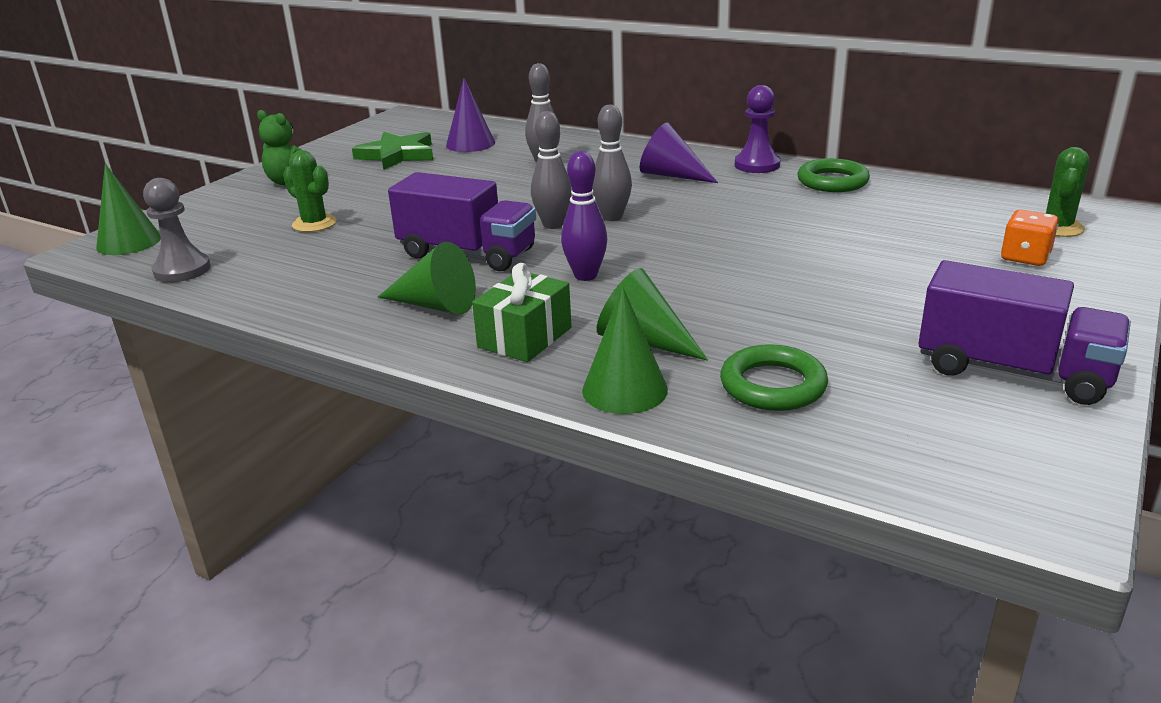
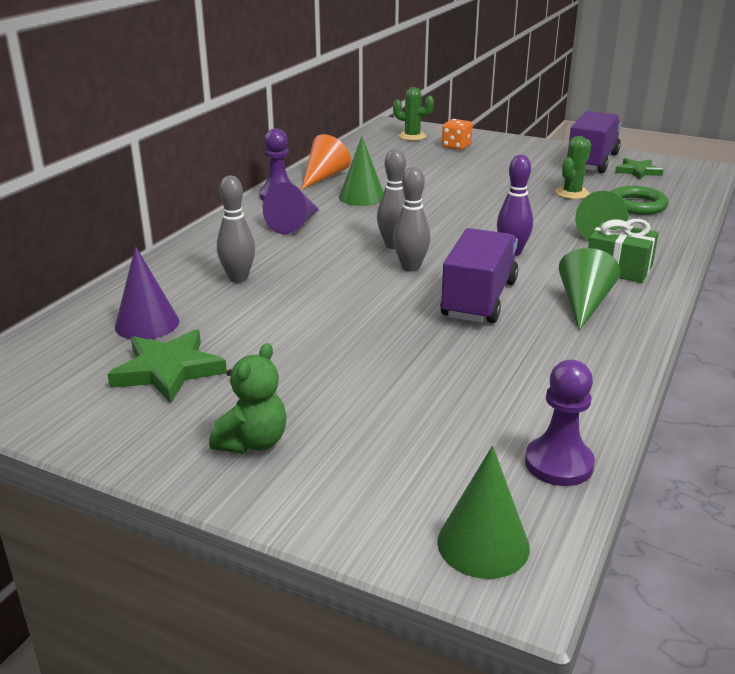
camera: 95 degrees left, 0 degrees up
grey pawn [143,178,211,282] -> purple pawn [525,360,595,486]
green cactus [283,150,337,232] -> green cactus moved to [555,136,591,199]
green cone [582,287,668,414] -> green cone moved to [339,136,384,206]
green ring [798,158,870,192] -> orange cone [302,134,351,189]
none -> green star [615,158,663,180]

